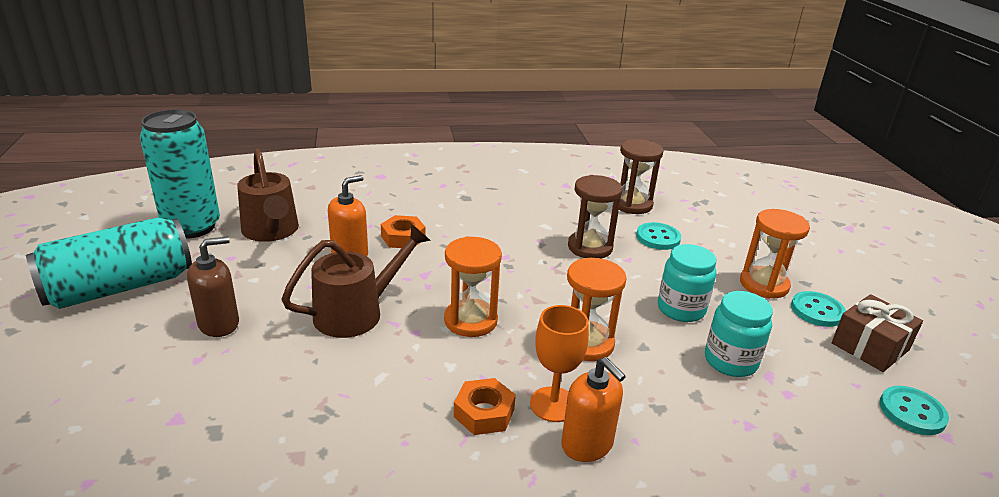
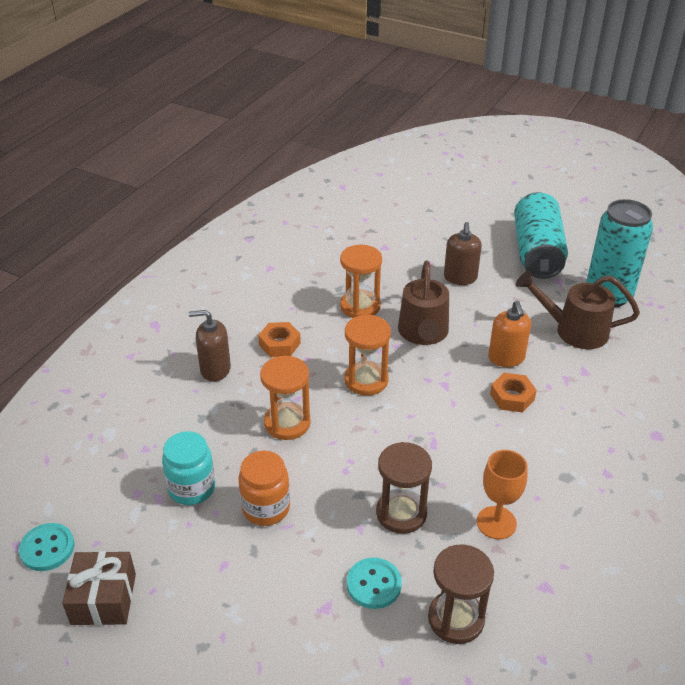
camera: 130 degrees right, 10 degrees up
orange goblet [530,305,589,422] -> orange goblet moved to [477,450,528,539]
orange soap dispenser [561,357,626,462] -> brown soap dispenser [189,310,231,382]
turquoise jar [658,244,716,322] -> orange jar [238,451,290,526]
orange hourglass [740,209,810,299] -> orange hourglass moved to [340,245,382,318]
turquoise button [791,291,846,327] -> none

